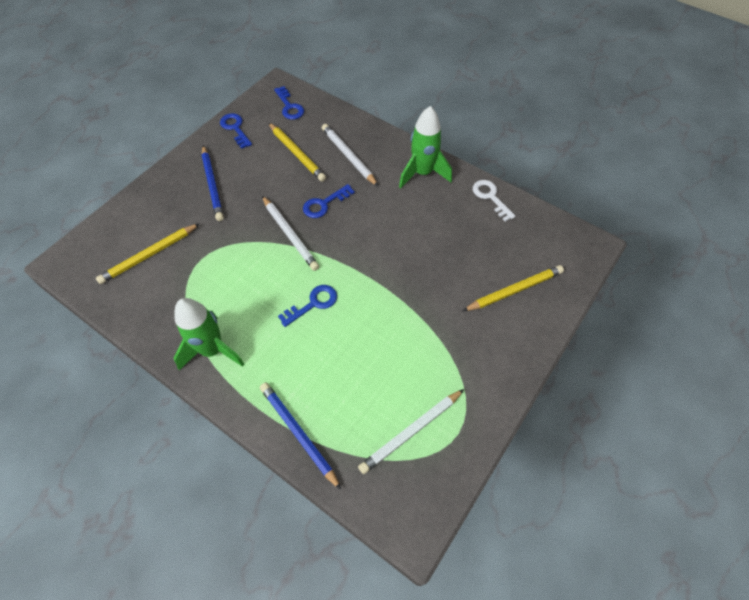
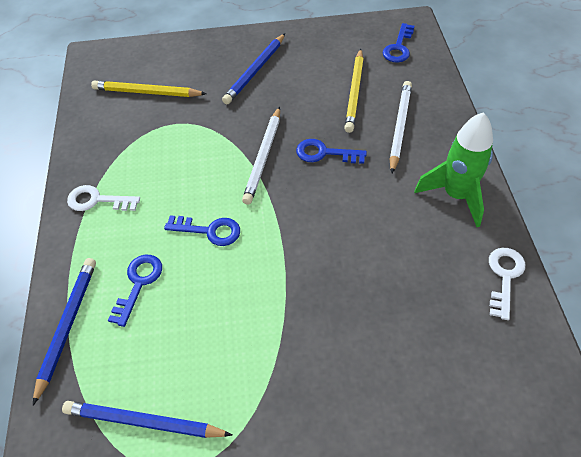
camera: 50 degrees right, 5 degrees down
green rocket [174,298,244,370] -> white key [67,185,140,211]
blue key [220,113,252,149] -> blue key moved to [108,255,162,327]
white pencil [358,389,464,474] -> blue pencil [62,401,232,438]
yellow pencil [463,265,564,311] -> none

